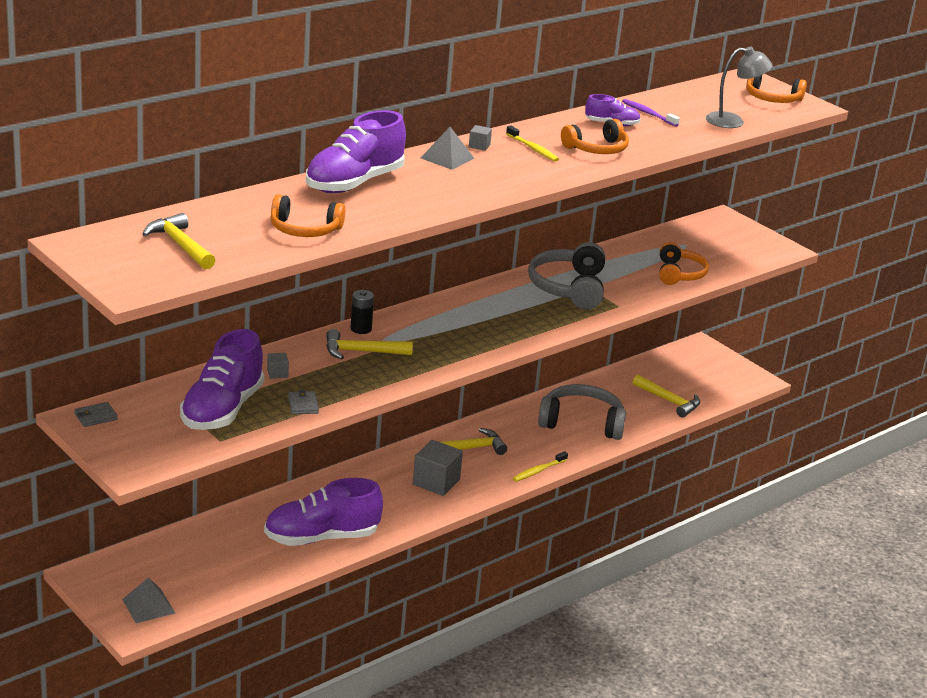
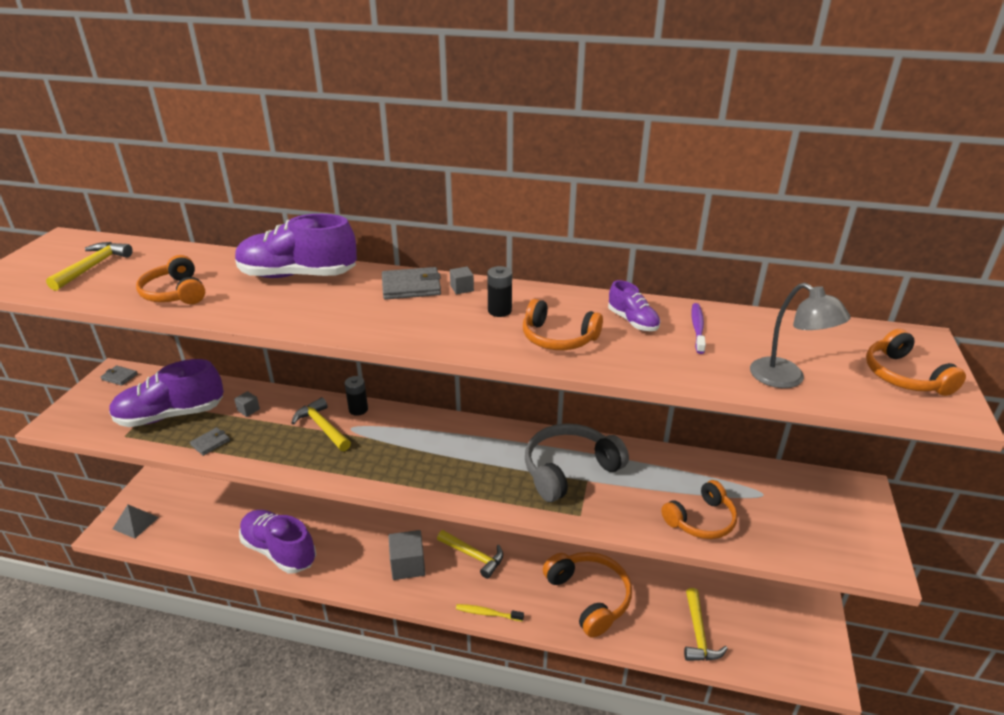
camera: 55 degrees right, 5 degrees up
grey pyramid [421,127,474,170] -> grey wallet [382,267,441,300]
yellow toothbrush [506,126,559,162] -> black battery [487,266,512,317]
grey headphones [538,384,626,440] -> orange headphones [543,552,632,638]

